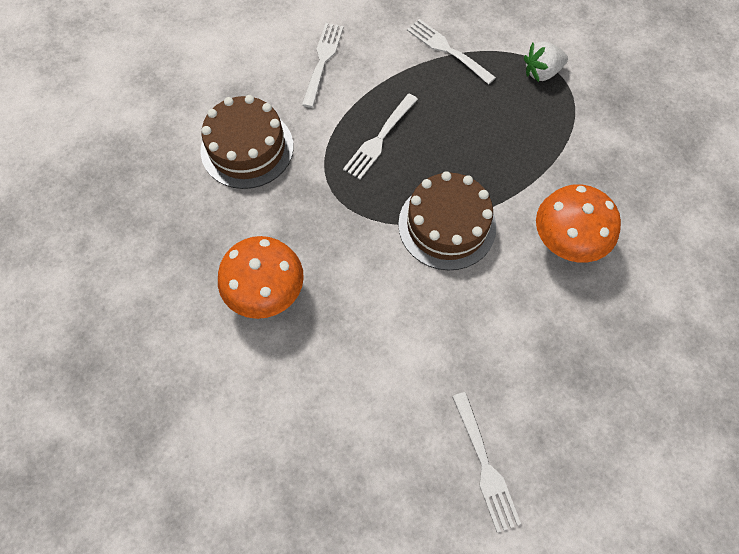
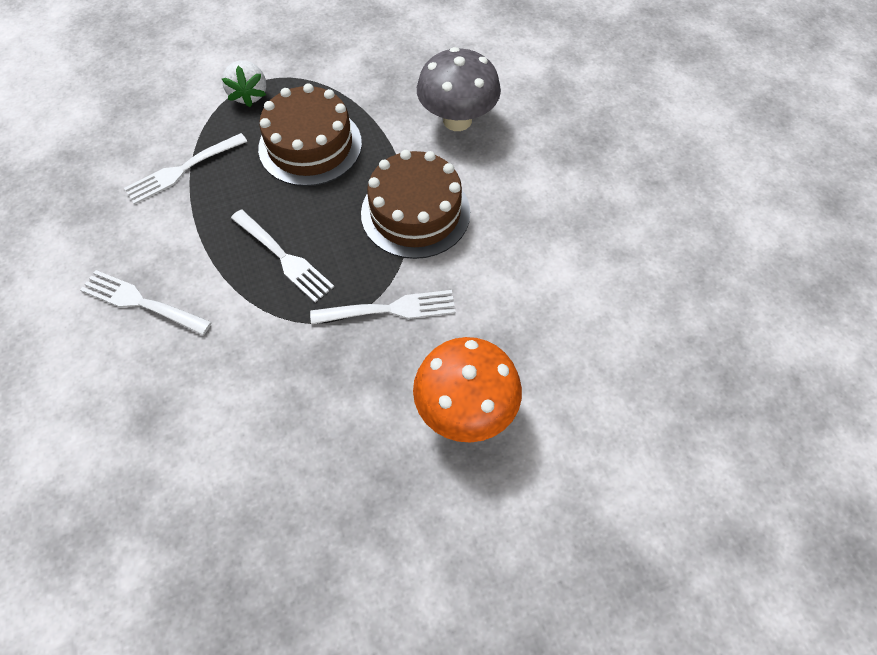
camera: 80 degrees left, 5 degrees down
brown cake [201,95,294,189] -> brown cake moved to [258,83,362,186]
white fork [452,392,521,533] -> white fork moved to [310,290,456,325]
orange mushroom [536,184,621,262] -> grey mushroom [417,47,501,131]

